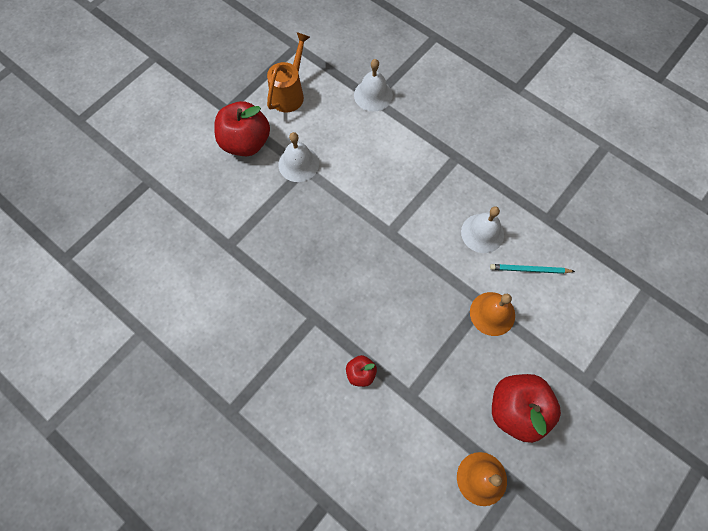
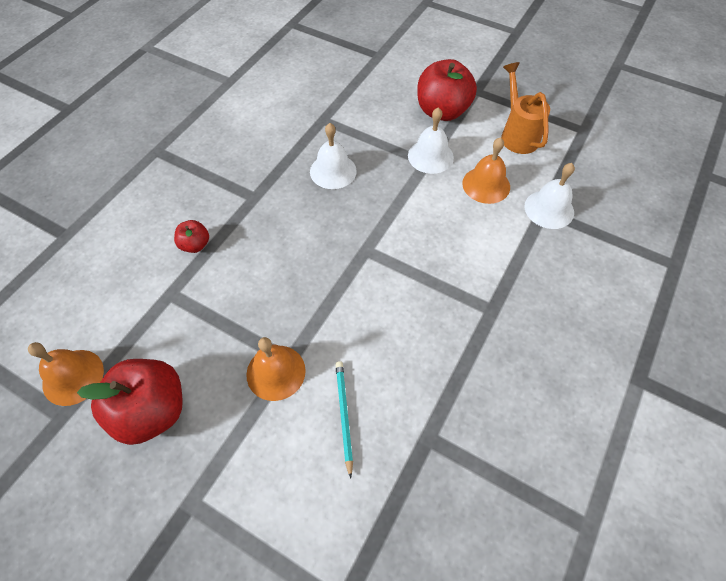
camera: 80 degrees right, 10 degrees down
orange watering can [267,32,310,113] -> orange watering can turned 120 degrees counterclockwise [501,62,550,154]
white bell [461,206,504,253] -> white bell moved to [310,123,357,189]
none -> orange bell [462,137,510,204]

